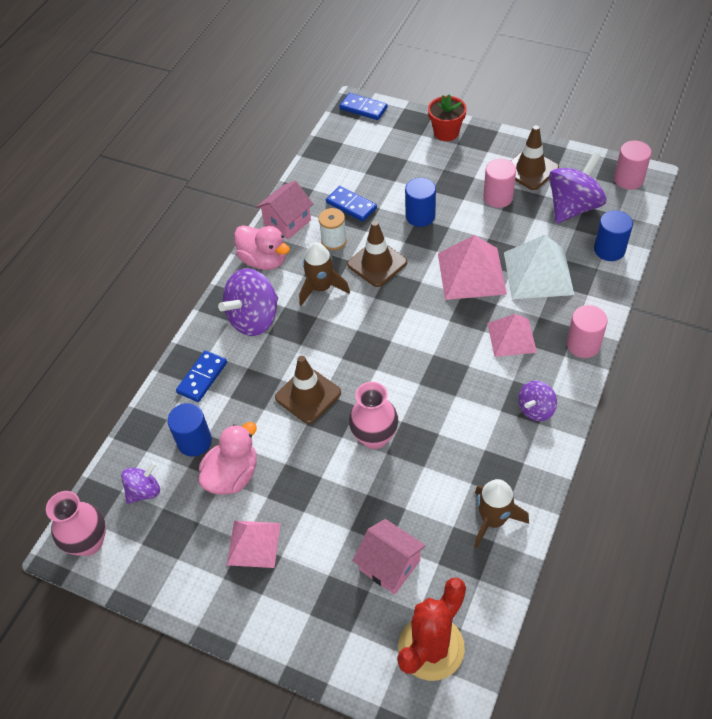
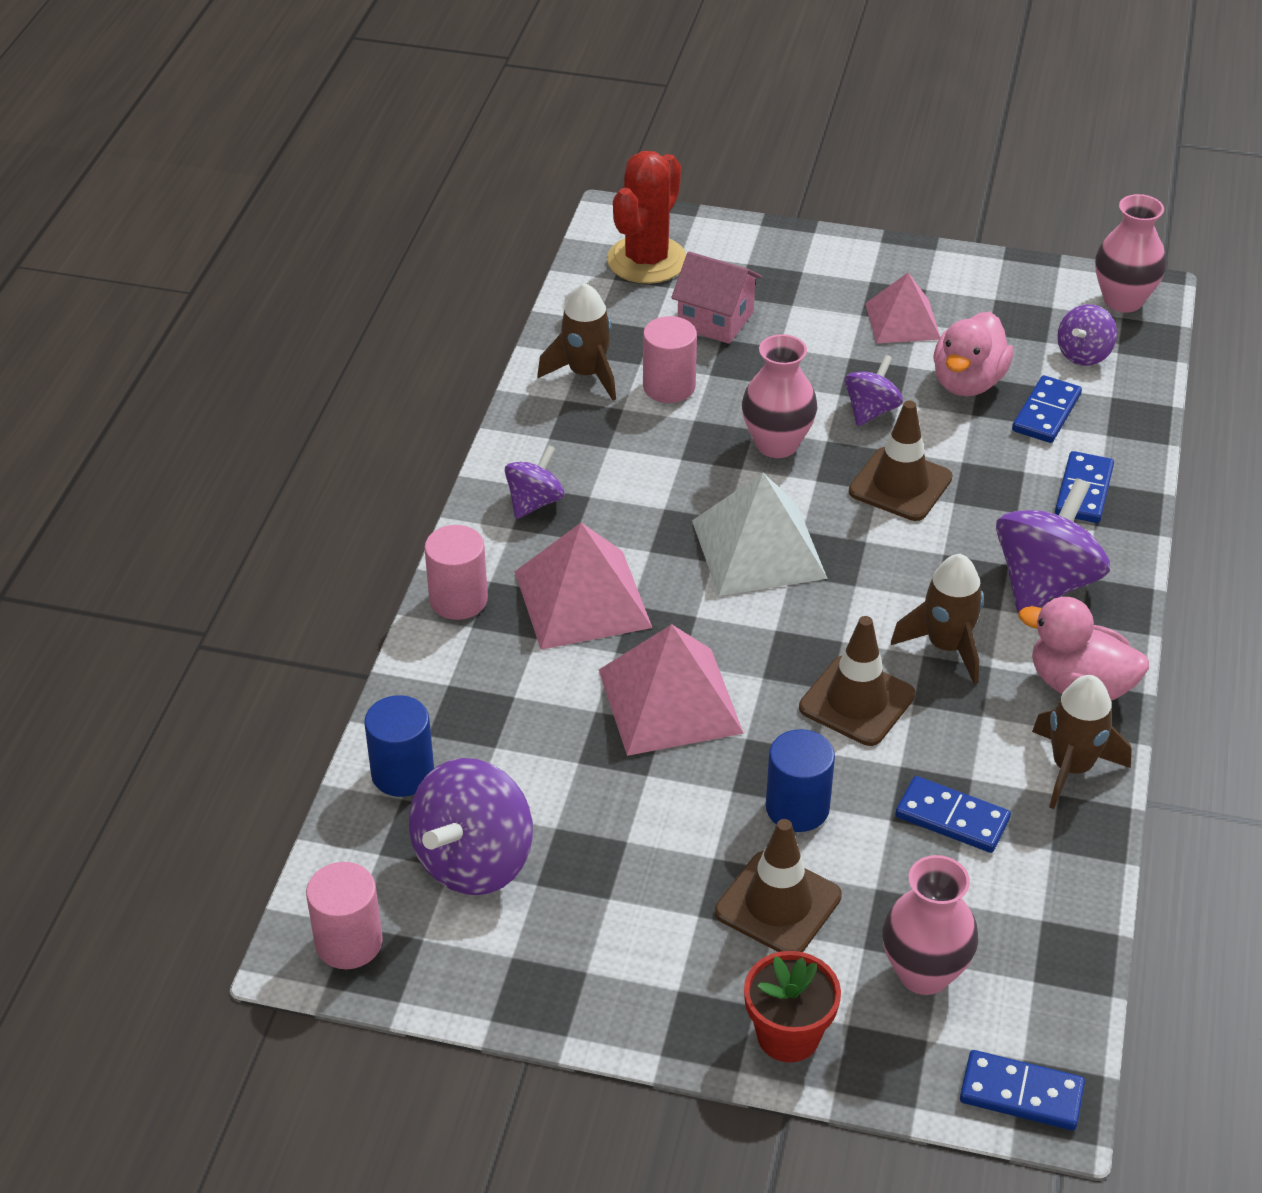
camera: 165 degrees right, 10 degrees down
blue cylinder [167,403,212,456] -> blue domino [1012,375,1082,443]
pink house [256,181,313,239] -> brown rocket [1032,675,1132,809]
white spool [318,208,347,250] -> none
pink cylinder [483,159,516,208] -> pink cylinder moved to [643,316,697,403]
pink pyramid [487,314,537,357] -> pink pyramid [515,523,652,650], size x1.52
white pyramid [504,235,574,299] -> white pyramid moved to [692,473,828,596]
brown traffic cone [511,125,559,190] -> brown traffic cone moved to [715,819,842,952]
none -> purple spinning top [845,355,903,426]
none -> pink vase [882,855,978,995]

